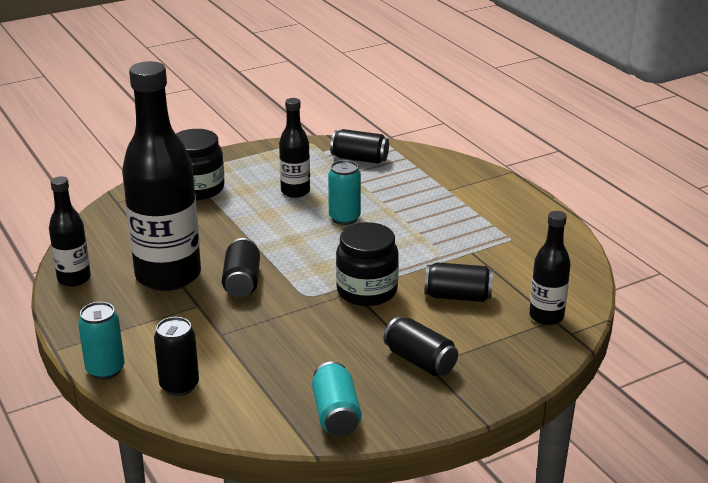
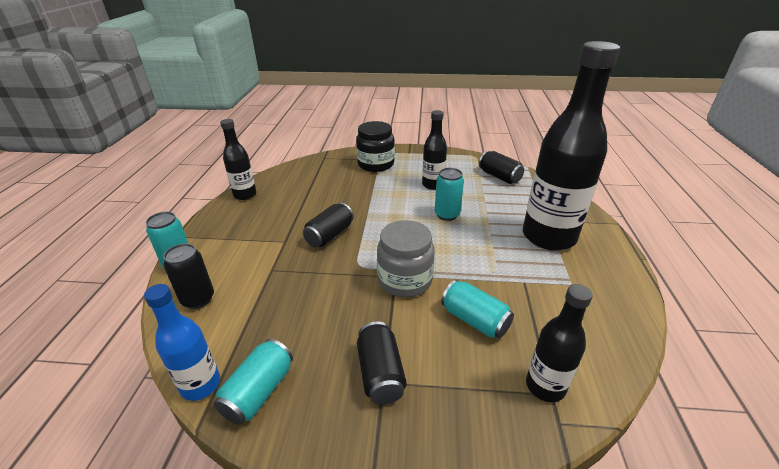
camera: 35 degrees right, 5 degrees up
black bottle [122,61,201,291] -> black bottle moved to [523,41,620,251]
black jar [336,222,399,306] -> grey jar [377,220,435,297]
black can [425,262,493,302] -> turquoise can [441,280,514,338]
none -> blue bottle [144,284,220,401]

